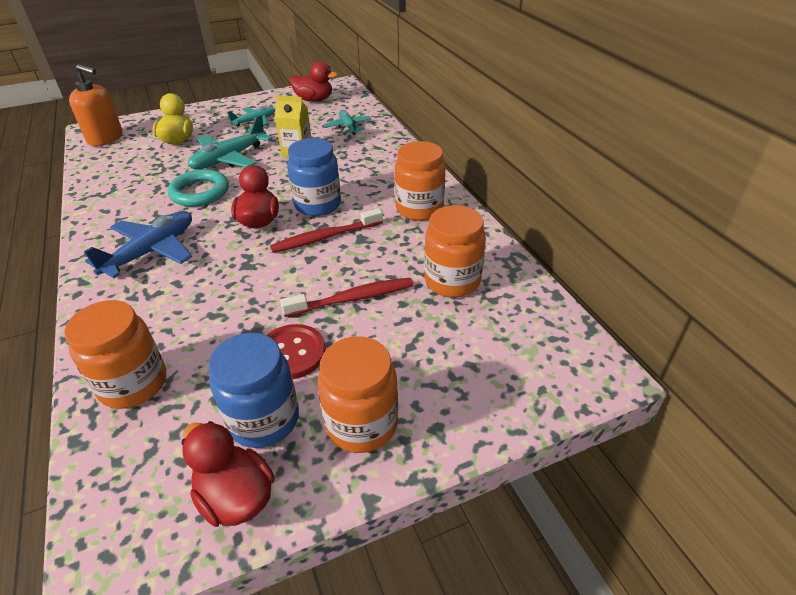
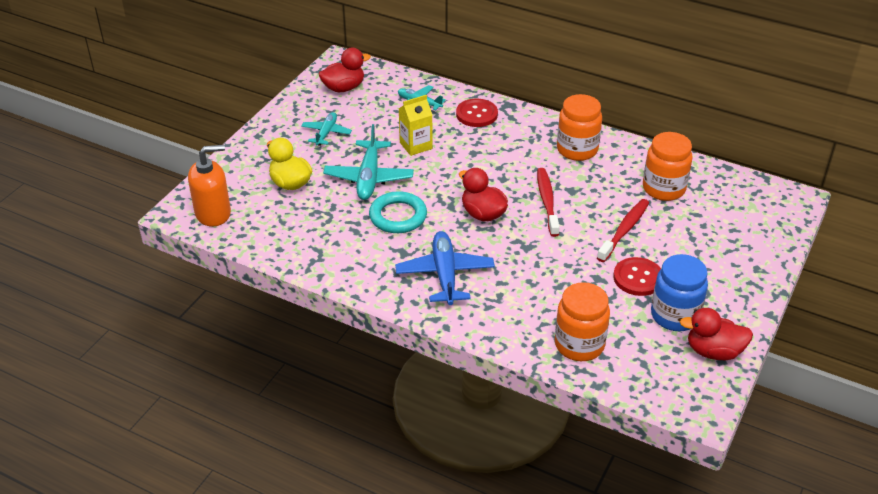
camera: 40 degrees left, 0 degrees up
red toothbrush [270,208,383,253] -> red toothbrush turned 150 degrees clockwise [537,168,560,237]
blue jar [287,138,341,216] -> none
orange jar [318,336,398,453] -> none
none -> red button [456,99,498,127]

